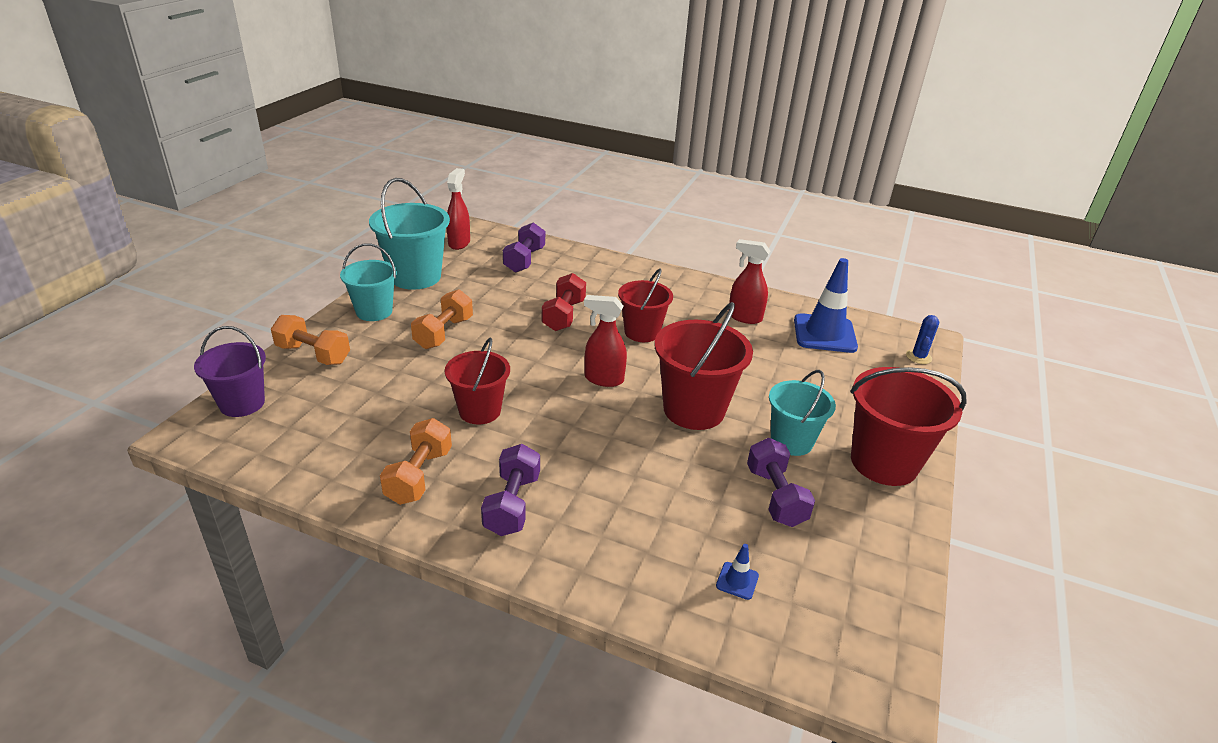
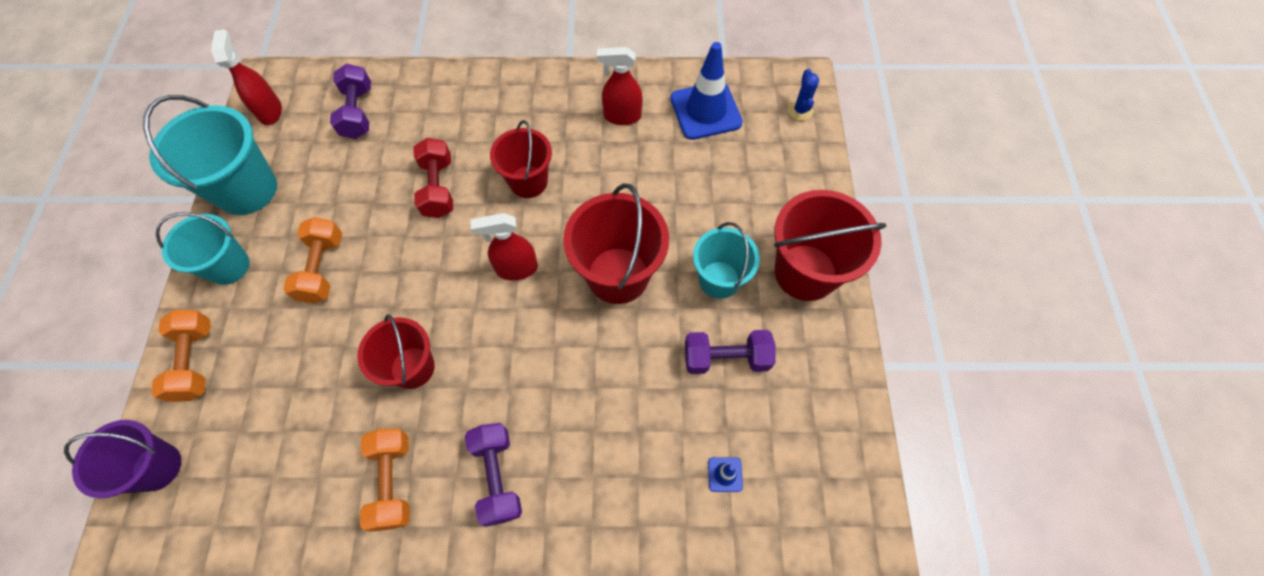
camera: 20 degrees left, 30 degrees up
orange dumbbell [271,315,350,365] -> orange dumbbell turned 75 degrees clockwise [151,310,211,402]
purple dumbbell [747,438,815,527] -> purple dumbbell turned 60 degrees counterclockwise [685,330,776,374]

